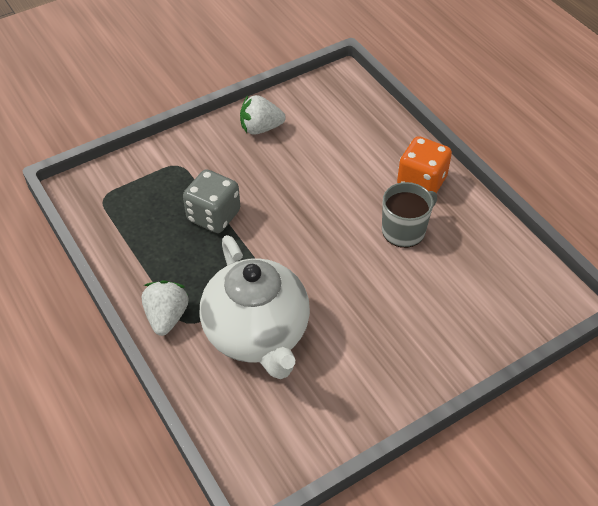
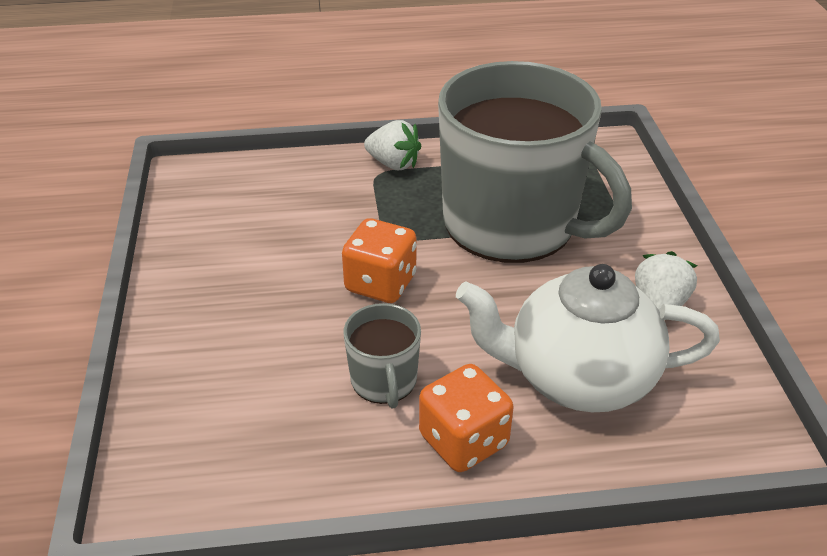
camera: 115 degrees right, 10 degrees down
grey dice [183,169,240,233] -> grey mug [438,61,632,263]
white teapot [200,235,310,379] -> white teapot moved to [456,264,720,412]
none -> orange dice [342,218,417,303]

